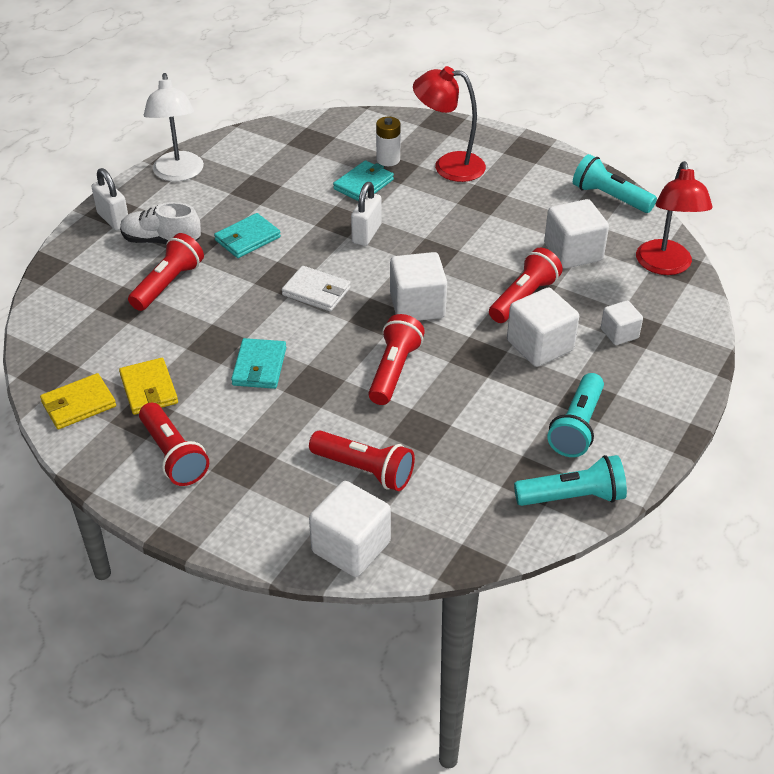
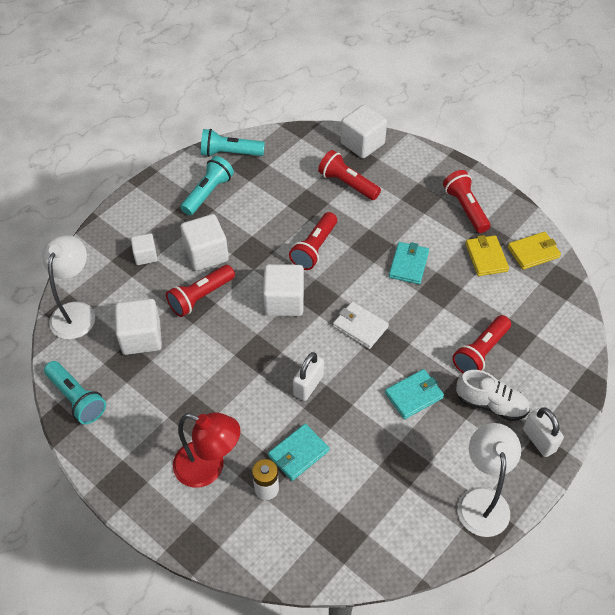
camera: 170 degrees left, 10 degrees up
red lamp [636,161,713,275] -> white lamp [43,235,95,339]

